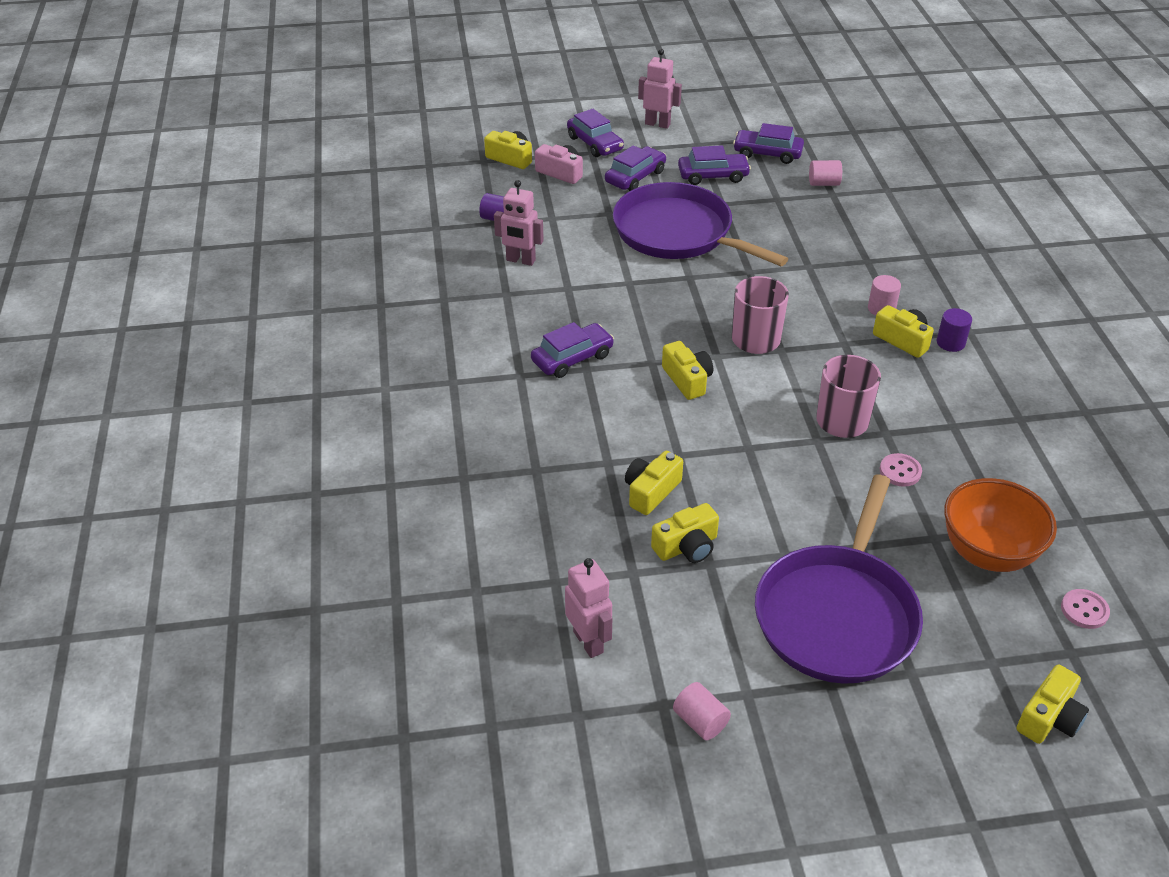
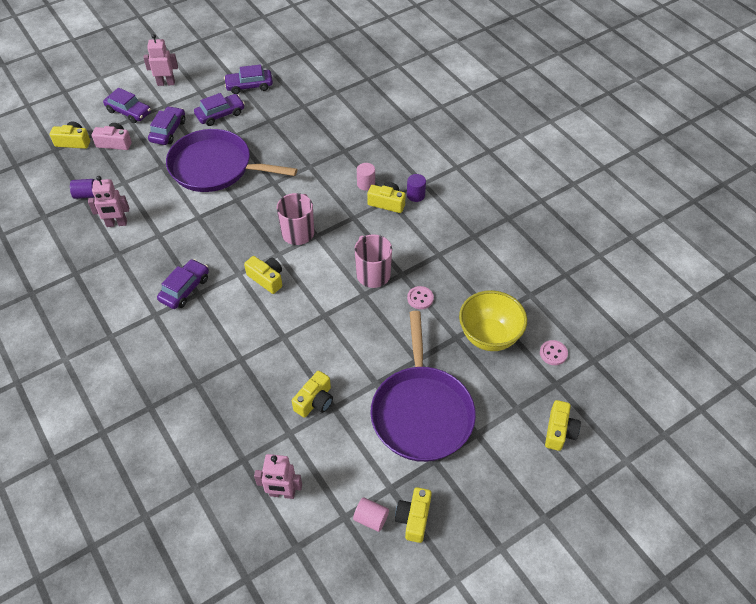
camera: 25 degrees left, 10 degrees up
pink robot [565,558,612,658] -> pink robot turned 150 degrees clockwise [254,454,302,499]
yellow camera [625,451,683,515] -> yellow camera moved to [395,487,432,543]
pink cylinder [809,160,842,186] -> none
orange bowl [944,478,1057,572] -> yellow bowl [459,290,527,351]

